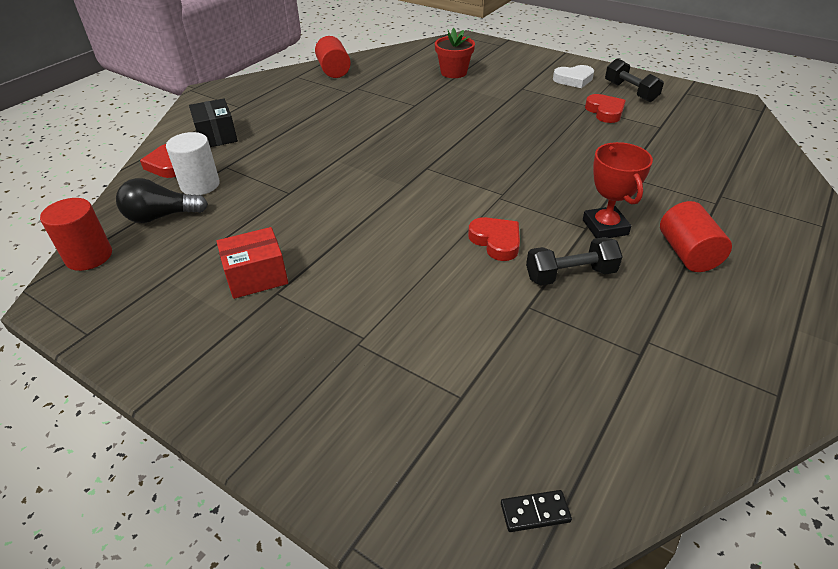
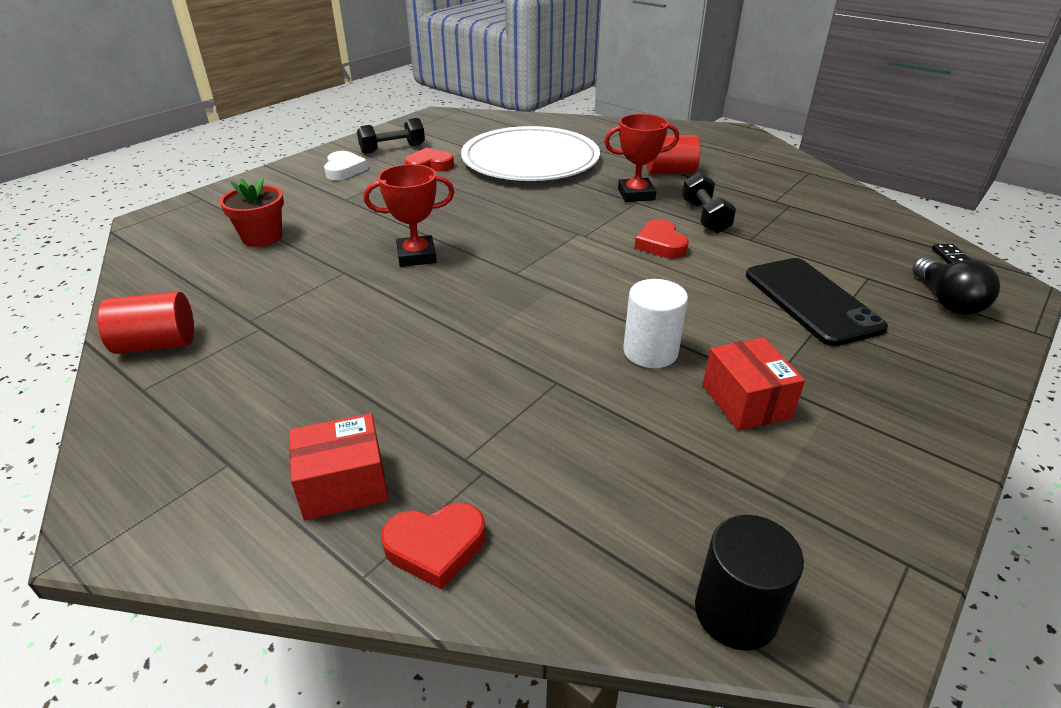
camera: 85 degrees left, 5 degrees down
red cylinder [40,198,112,271] -> black cylinder [695,515,804,651]
black light bulb [116,178,208,223] -> black light bulb moved to [912,257,1000,315]
white cylinder [166,132,220,195] -> white cylinder moved to [623,279,688,368]
black box [189,99,238,147] -> red box [289,413,388,520]
red heart [468,217,520,261] -> red heart turned 75 degrees counterclockwise [635,219,689,259]
none -> red trophy [364,164,454,267]
none -> white plate [461,126,600,181]
none -> black phone [746,258,888,346]

